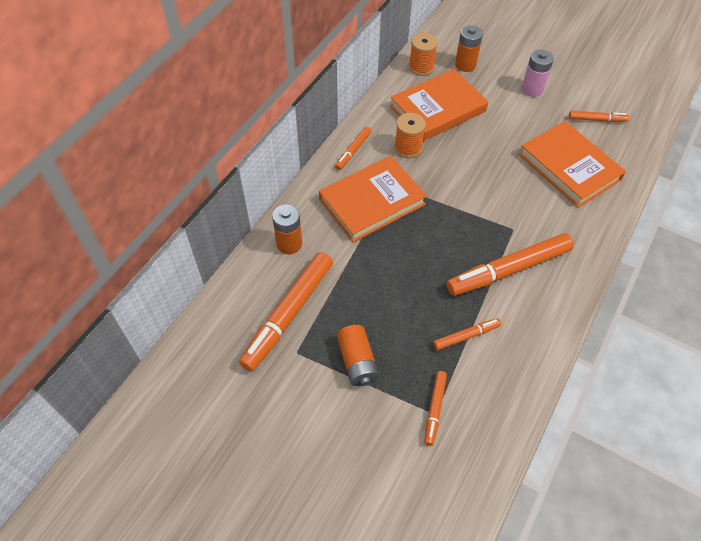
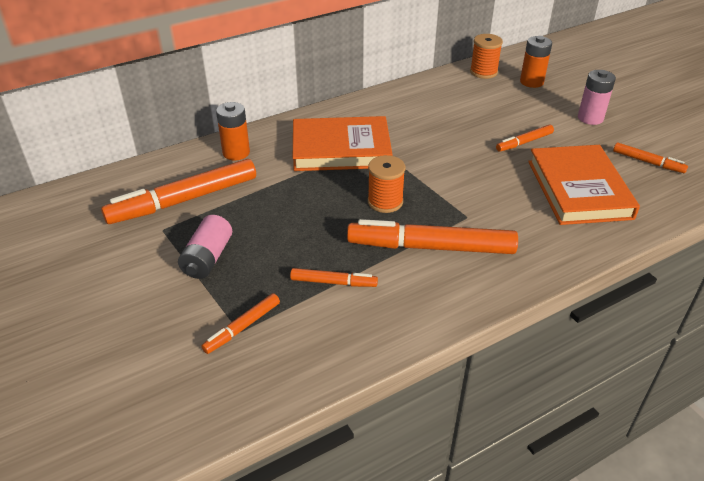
camera: 30 degrees right, 15 degrees down
orange marker [335,127,371,170] -> orange marker moved to [496,125,554,152]
orange battery [337,325,379,386] -> pink battery [178,215,232,279]
orange book [390,69,489,141] -> none
orange spool [394,113,426,158] -> orange spool moved to [368,155,405,213]

